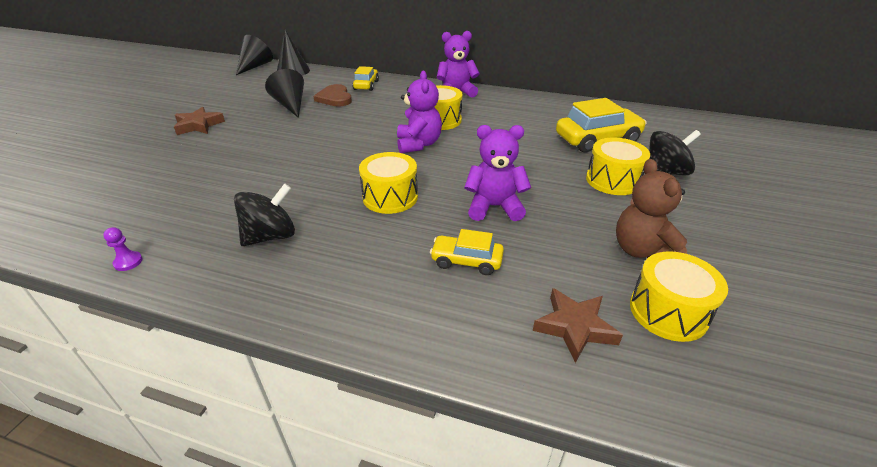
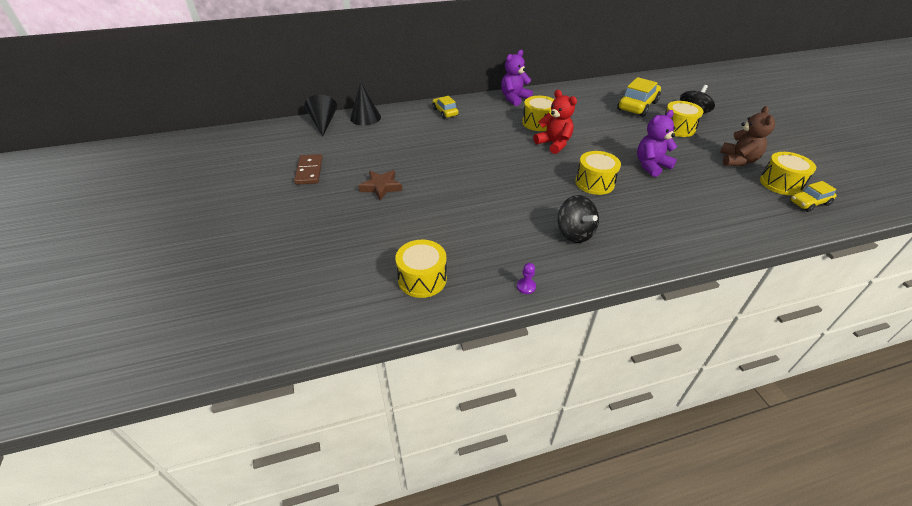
camera: 35 degrees left, 5 degrees up
black spinning top [234,183,295,246] -> black spinning top turned 135 degrees clockwise [558,195,599,243]
black cone [265,69,304,118] -> none
brown heart [313,84,352,107] -> none
purple teddy bear [397,71,442,153] -> red teddy bear [533,90,577,154]
yellow car [430,229,504,275] -> yellow car moved to [790,181,837,212]
brown star [533,288,623,363] -> none
brown teddy bear [616,159,687,258] -> brown teddy bear turned 120 degrees counterclockwise [720,106,775,166]
none -> brown domino [294,154,323,185]
none -> yellow drum [395,240,447,298]

